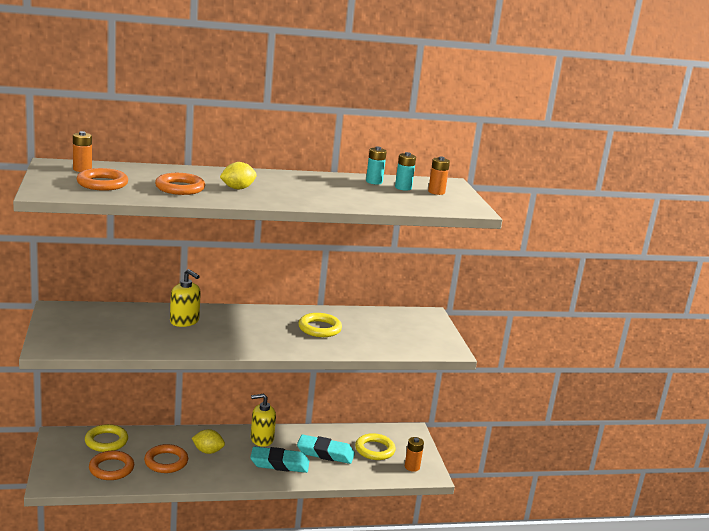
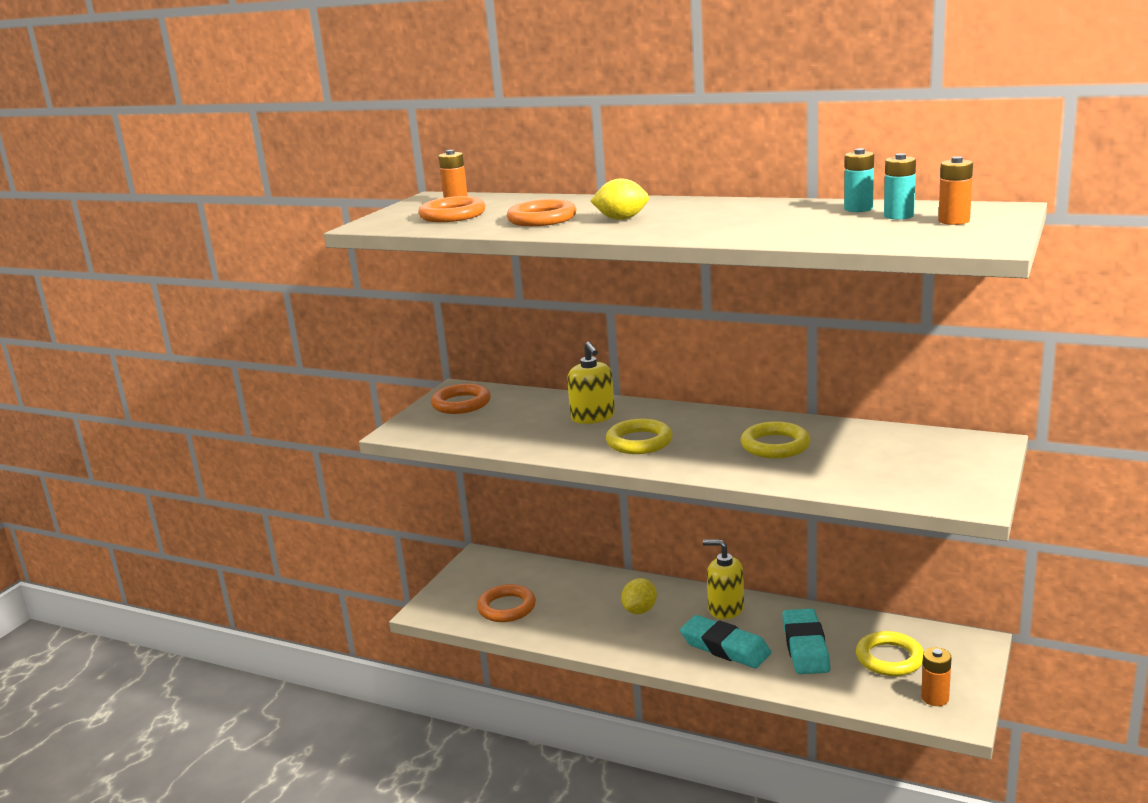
camera: 40 degrees right, 0 degrees up
yellow ring [85,424,128,452] -> yellow ring moved to [606,419,673,454]
orange ring [144,444,188,473] -> orange ring moved to [431,384,491,414]
yellow lemon [192,429,225,454] -> yellow lemon turned 75 degrees clockwise [621,578,657,614]
turquoise eraser [297,434,355,464] -> turquoise eraser turned 45 degrees clockwise [782,609,830,674]

